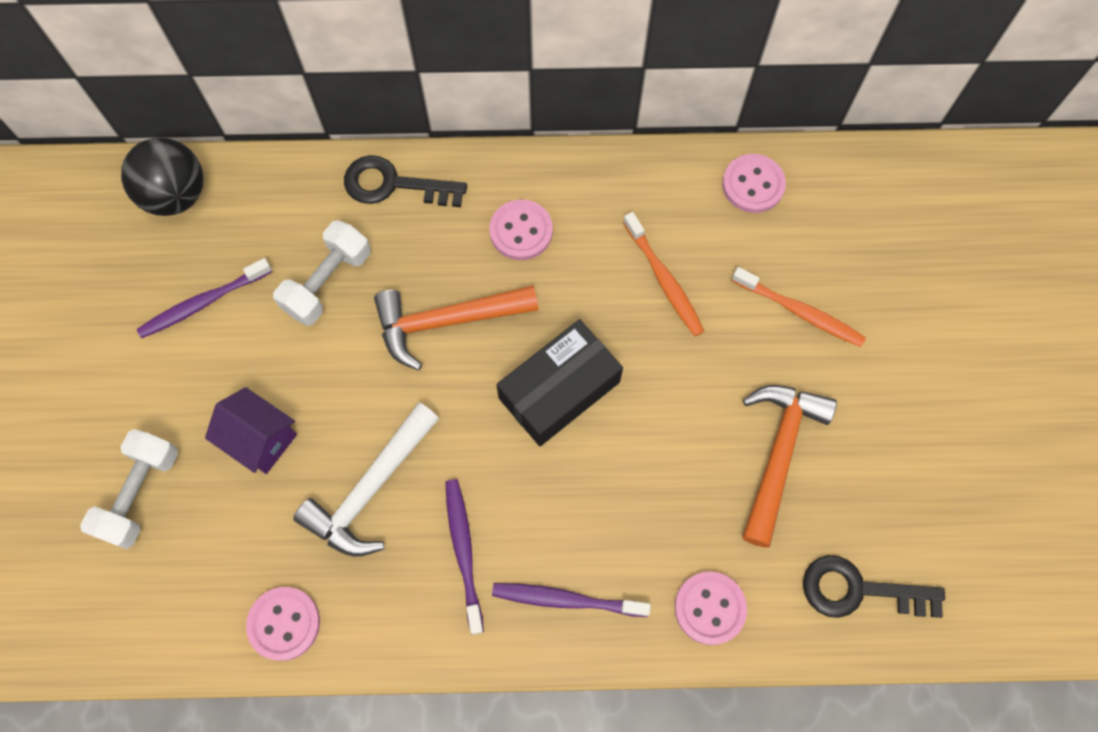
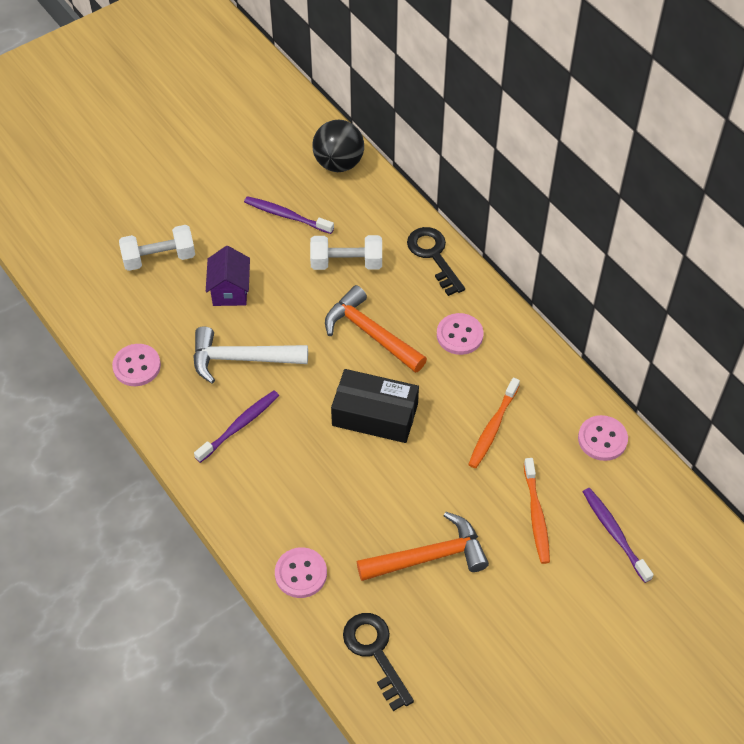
camera: 55 degrees right, 15 degrees down
purple toothbrush [492,583,651,617] -> purple toothbrush moved to [583,488,654,583]

